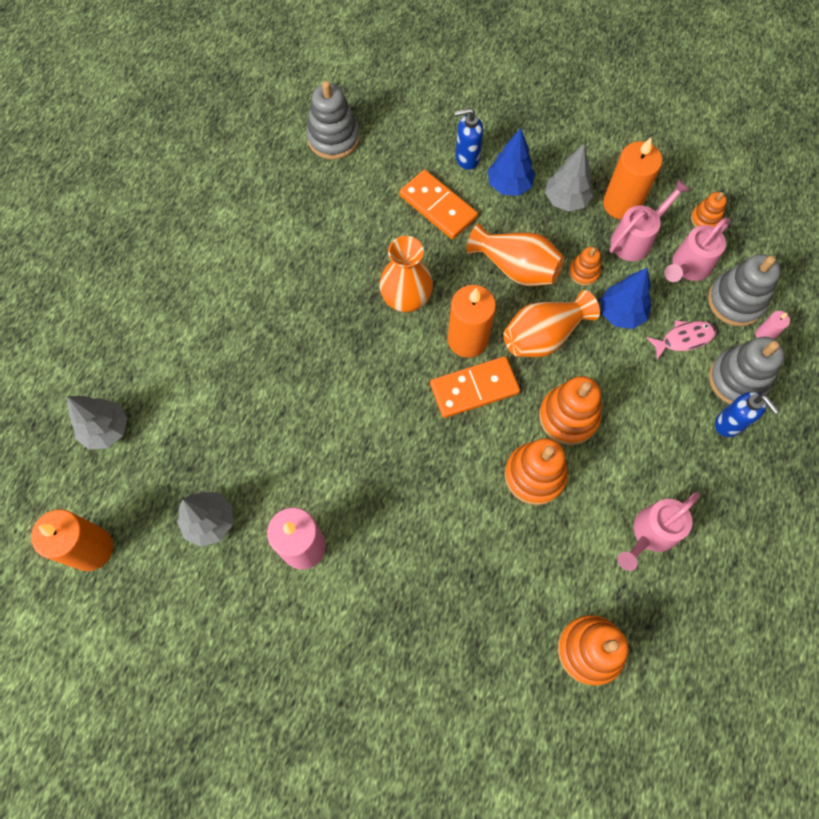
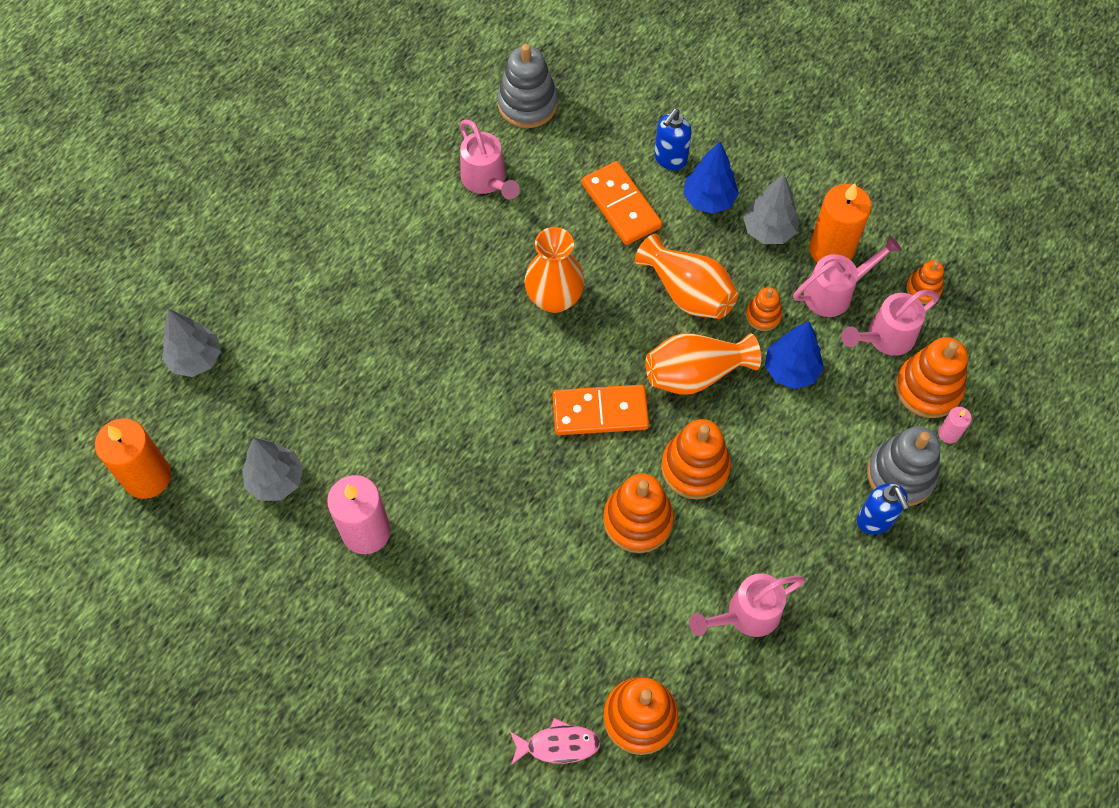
camera: 15 degrees right, 5 degrees down
orange candle [447,285,496,358] -> none
blue soap dispenser [454,108,483,170] -> blue soap dispenser turned 60 degrees counterclockwise [654,109,692,170]
pink fish [646,320,717,360] -> pink fish moved to [510,718,601,765]
grey stacking toy [708,254,781,326] -> orange stacking toy [895,337,968,418]
none -> pink watering can [460,119,520,199]

